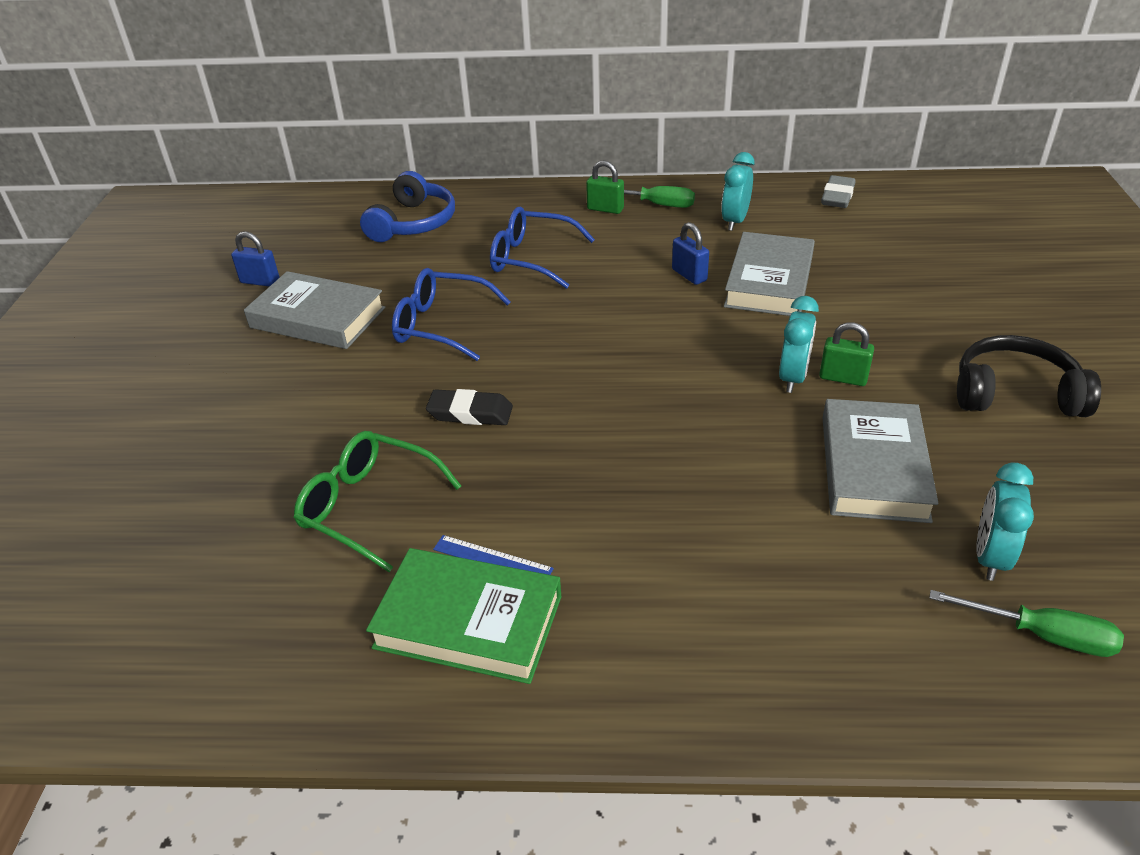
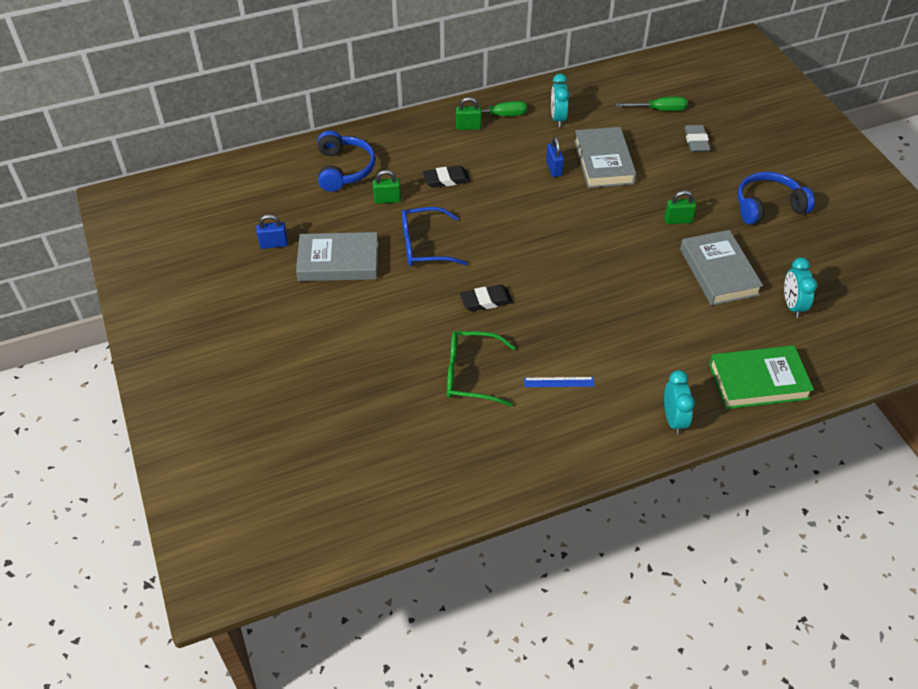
camera: 25 degrees left, 10 degrees up
green book [366,548,562,684] -> green book moved to [709,345,814,409]
blue glasses [490,207,595,289] -> black eraser [423,166,470,188]
blue padlock [672,222,709,285] -> blue padlock turned 45 degrees clockwise [546,137,564,177]
turquoise clock [779,296,819,393] -> turquoise clock moved to [664,370,695,435]
grey eraser [821,175,856,208] -> grey eraser moved to [684,125,710,152]
green screwdriver [929,590,1124,657] -> green screwdriver moved to [616,97,687,111]
black headphones [957,335,1101,417] -> blue headphones [737,172,815,225]
none -> green padlock [373,170,401,204]

